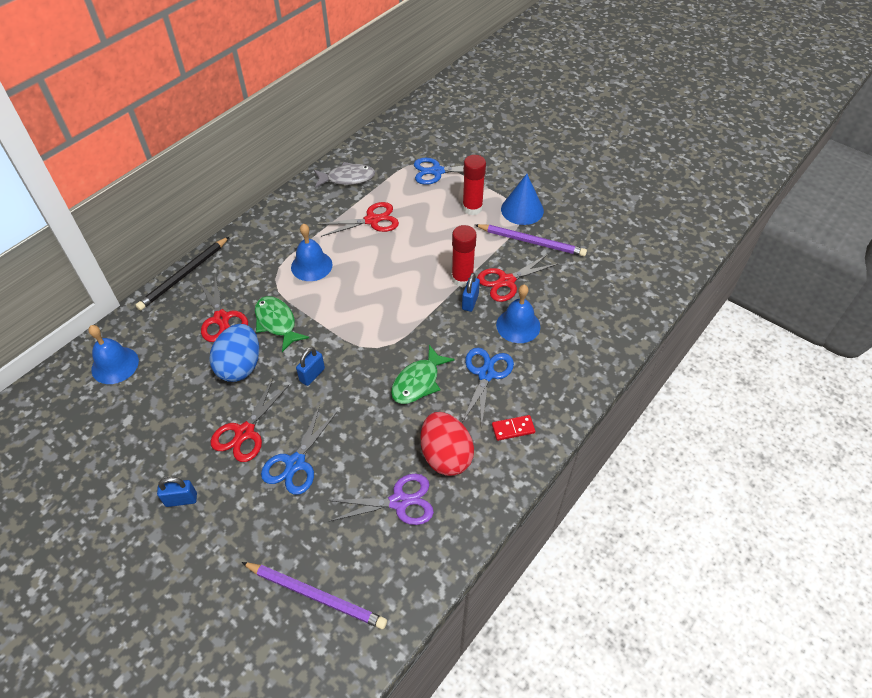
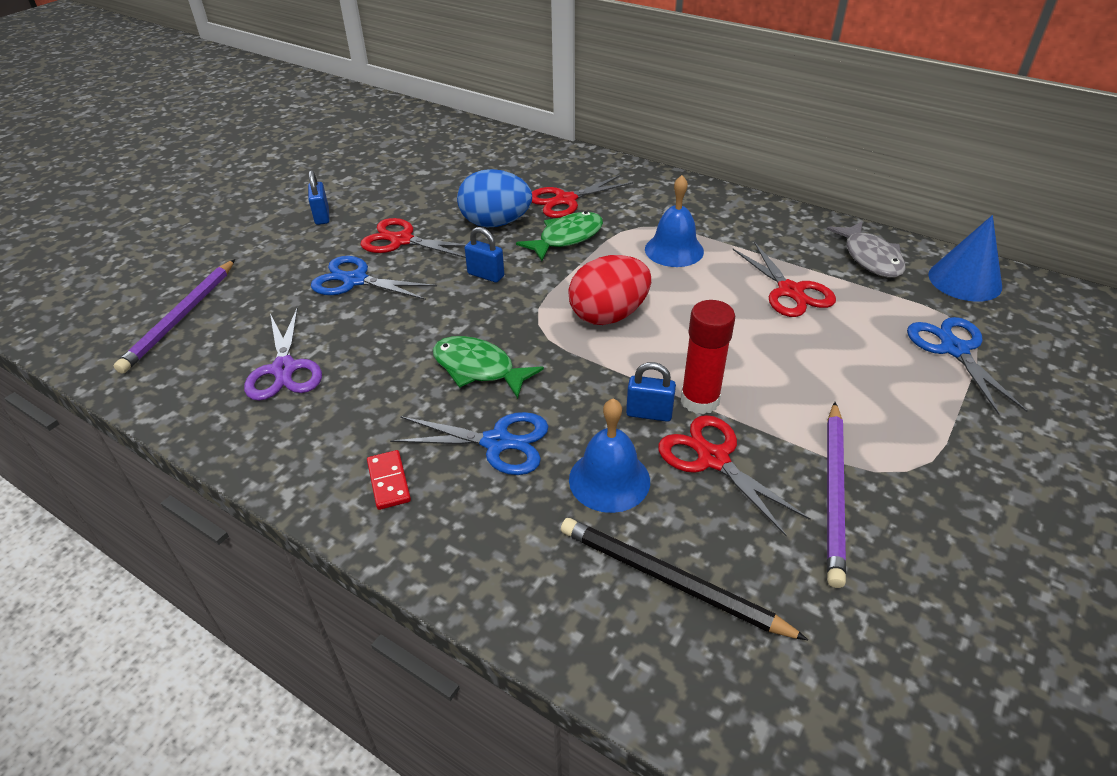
camera: 85 degrees right, 10 degrees down
blue bell [88,325,139,384] -> none
black pencil [136,237,229,311] -> black pencil moved to [561,518,808,640]
red egg [421,412,474,476] -> red egg moved to [568,255,651,325]
red glue stick [462,155,486,215] -> none
blue cone [501,174,544,225] -> blue cone moved to [928,215,1002,302]

